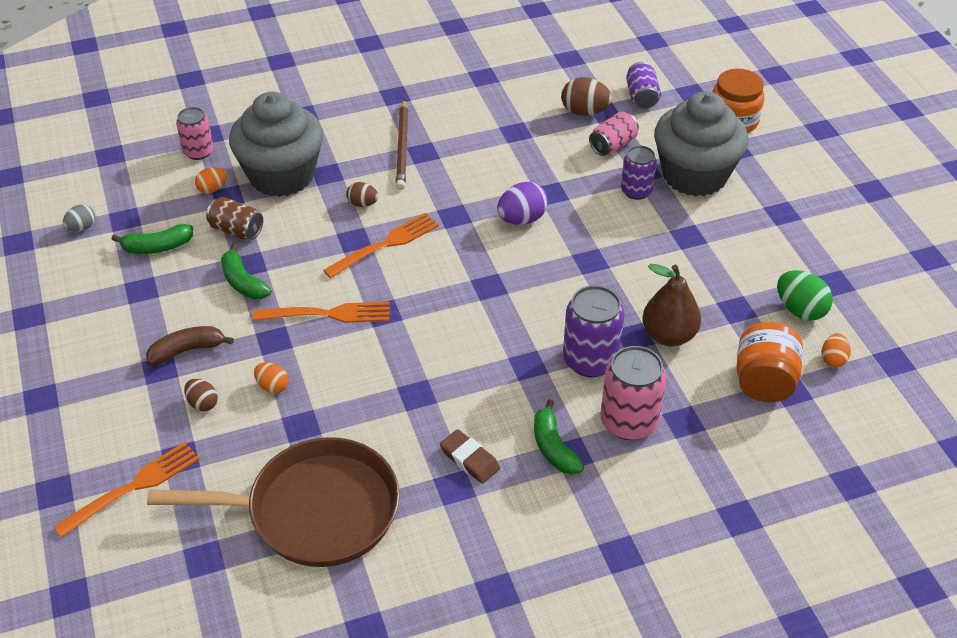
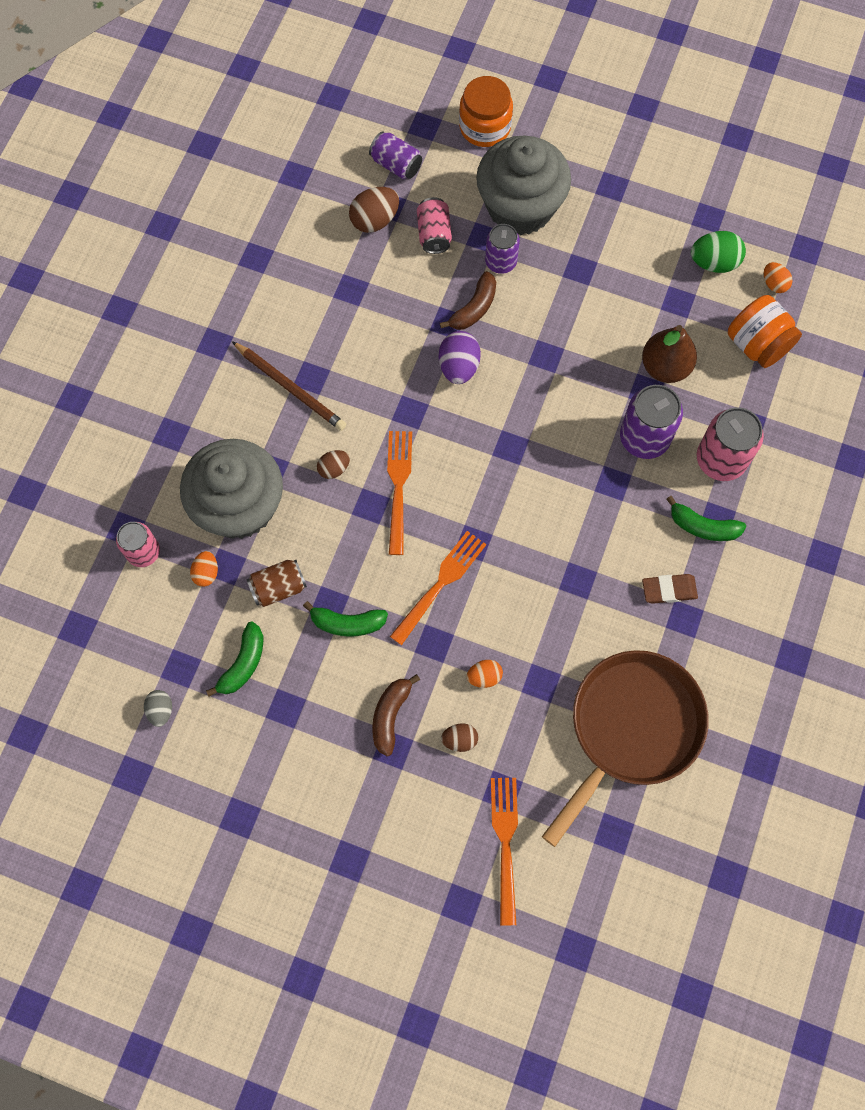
camera: 50 degrees left, 25 degrees up
none -> brown banana [440,271,496,330]

